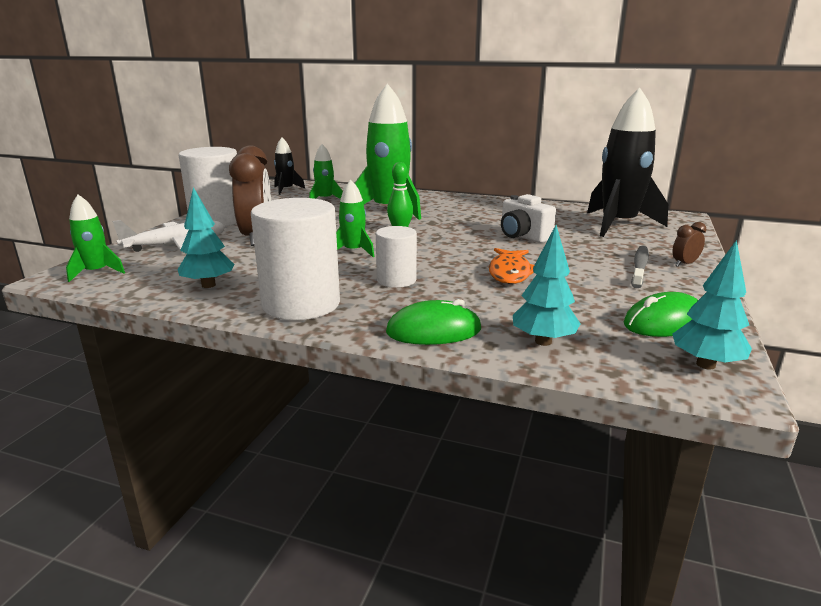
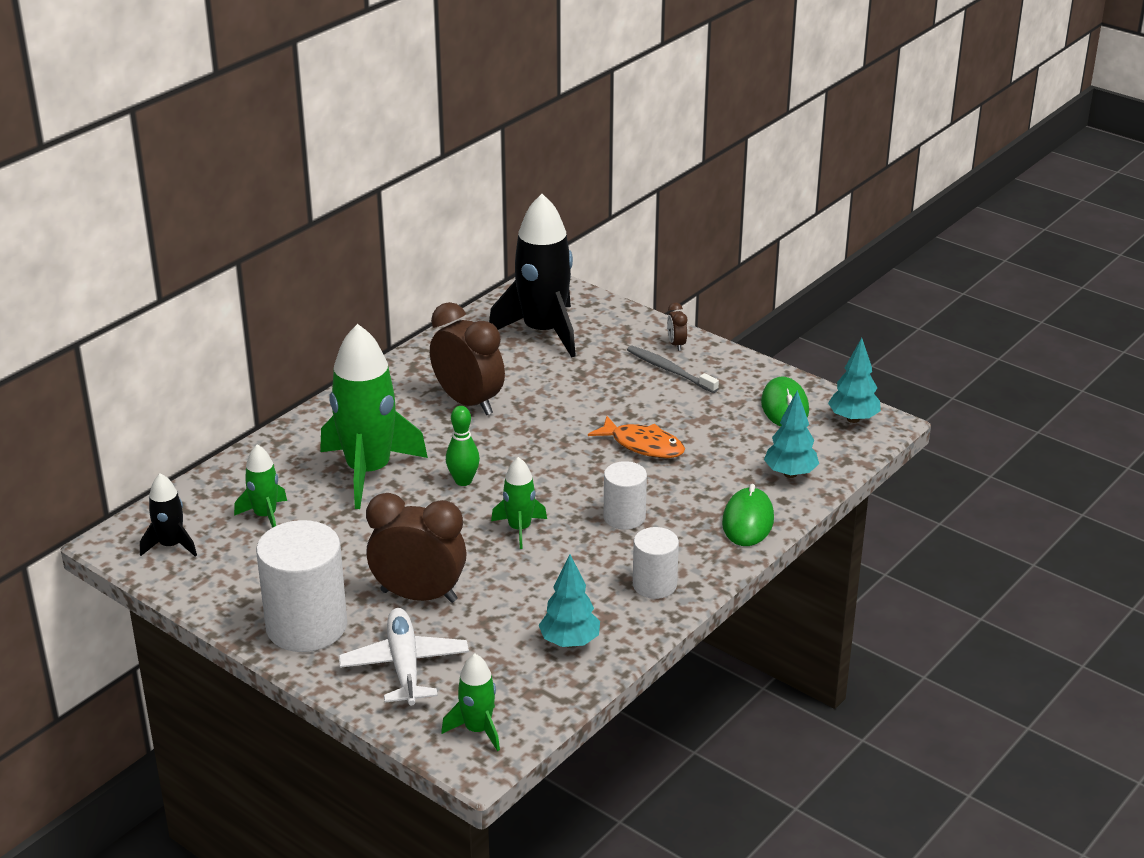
camera: 70 degrees left, 10 degrees up
white cylinder [251,198,340,320] -> white cylinder [633,527,679,599], size x0.56
white camera [501,194,556,243] -> none
none -> brown clock [430,302,505,415]

